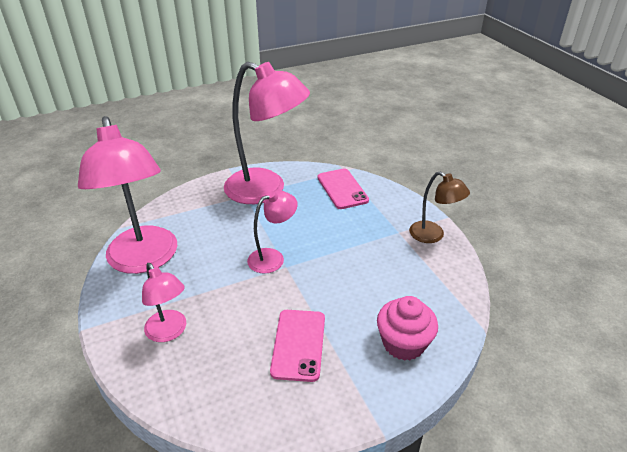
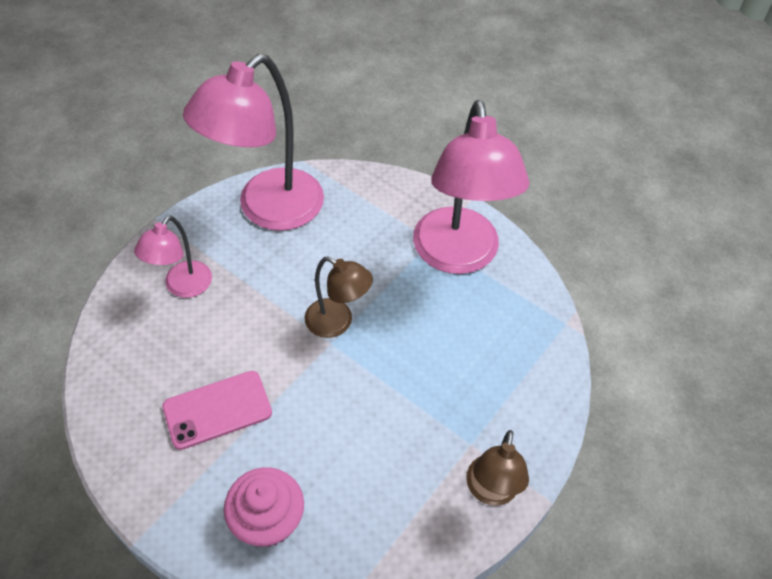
camera: 60 degrees right, 15 degrees up
pink lamp [247,191,298,273] -> brown lamp [305,257,373,338]
pink phone [317,169,369,209] -> none

